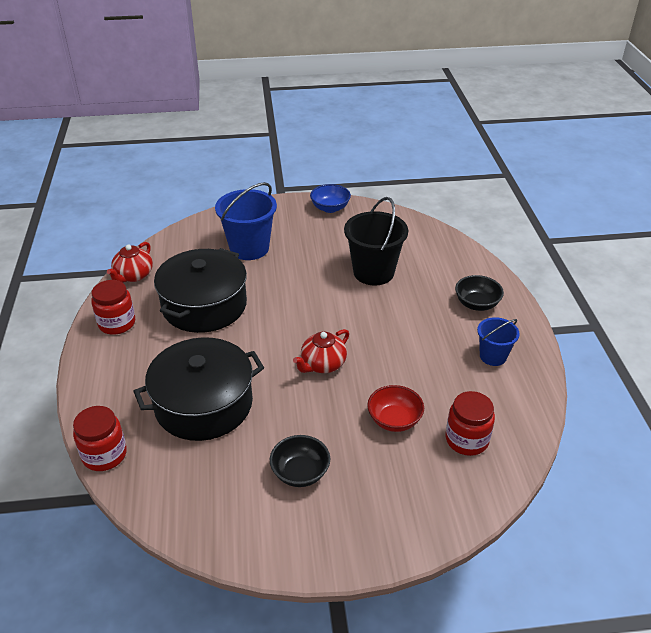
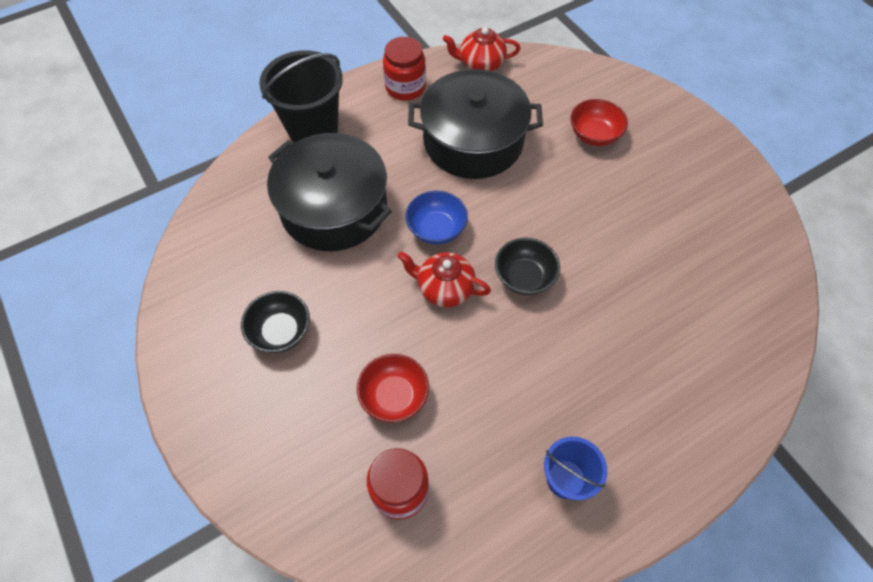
camera: 65 degrees right, 20 degrees up
red jar [73,406,127,471] -> none
blue bucket [215,182,277,260] -> red bowl [570,99,628,146]
blue bowl [310,184,351,213] -> blue bowl moved to [405,191,468,244]
black bucket [344,197,408,285] -> black bucket moved to [259,50,343,143]
black bowl [455,275,504,311] -> black bowl moved to [495,238,560,295]

